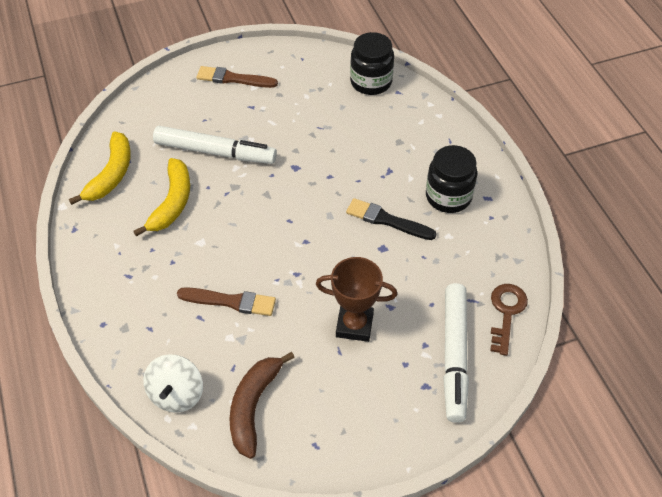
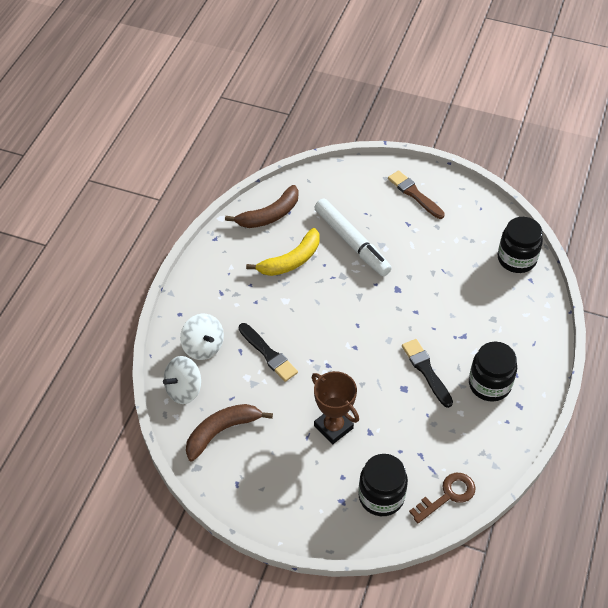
camera: 40 degrees right, 0 degrees up
yellow banana [69,131,131,205] -> brown banana [225,185,299,228]
brown brush [177,287,276,316] -> black brush [239,323,298,382]
white marker [443,283,469,423] -> black jar [358,454,408,516]
none -> white spinning top [180,314,224,360]

